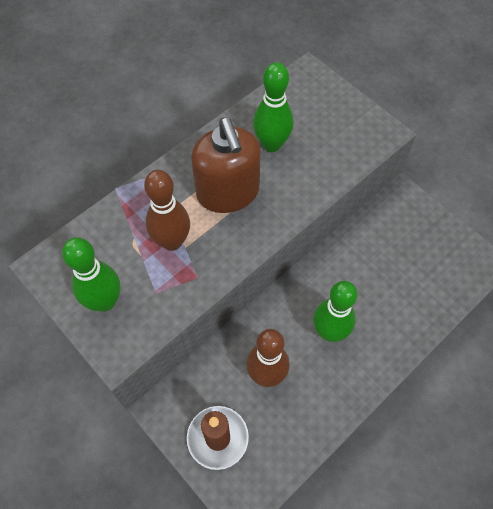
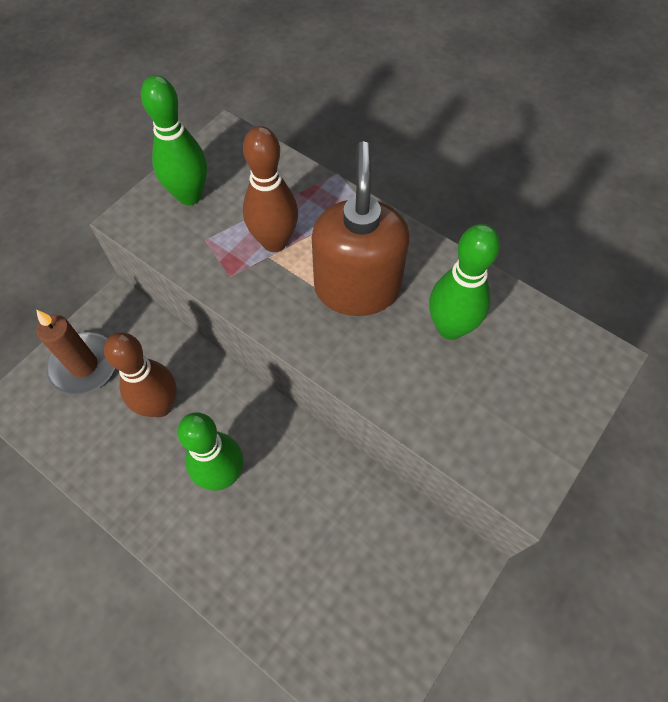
camera: 80 degrees right, 0 degrees up
brown soap dispenser [191,117,261,213] -> brown soap dispenser turned 120 degrees clockwise [312,141,410,316]

